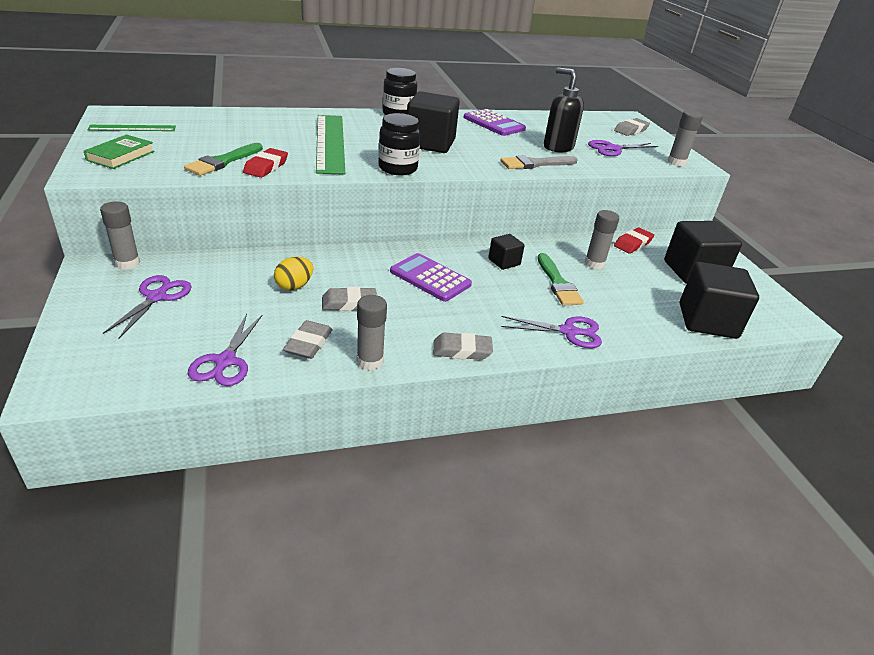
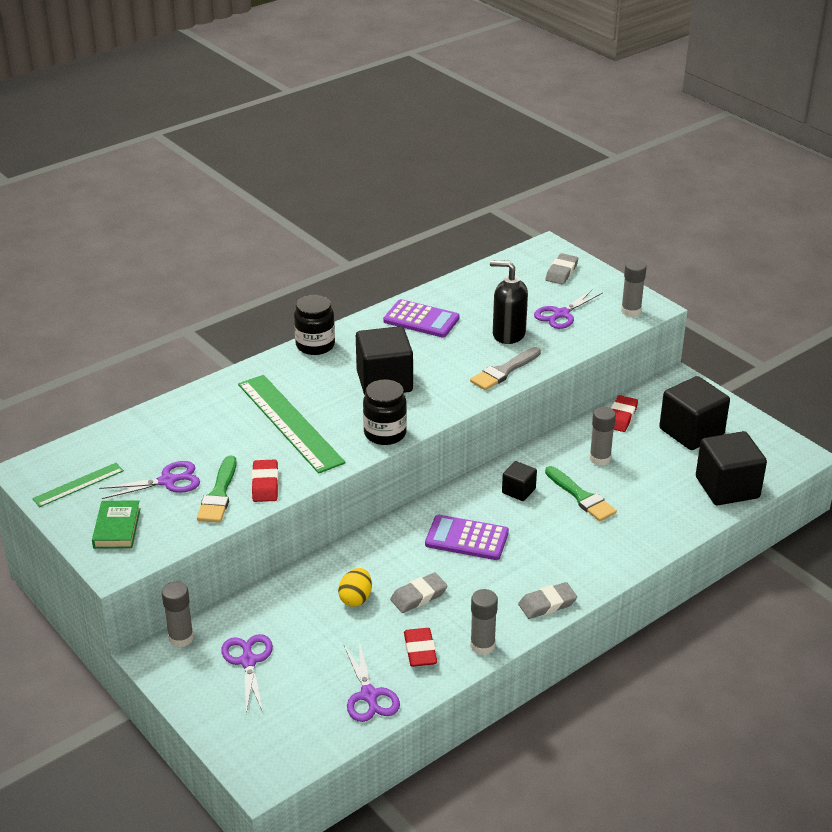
camera: 20 degrees left, 0 degrees up
grey eraser [283,320,333,359] -> red eraser [404,628,437,667]
purple scissors [501,316,602,348] -> purple scissors moved to [99,461,200,499]

